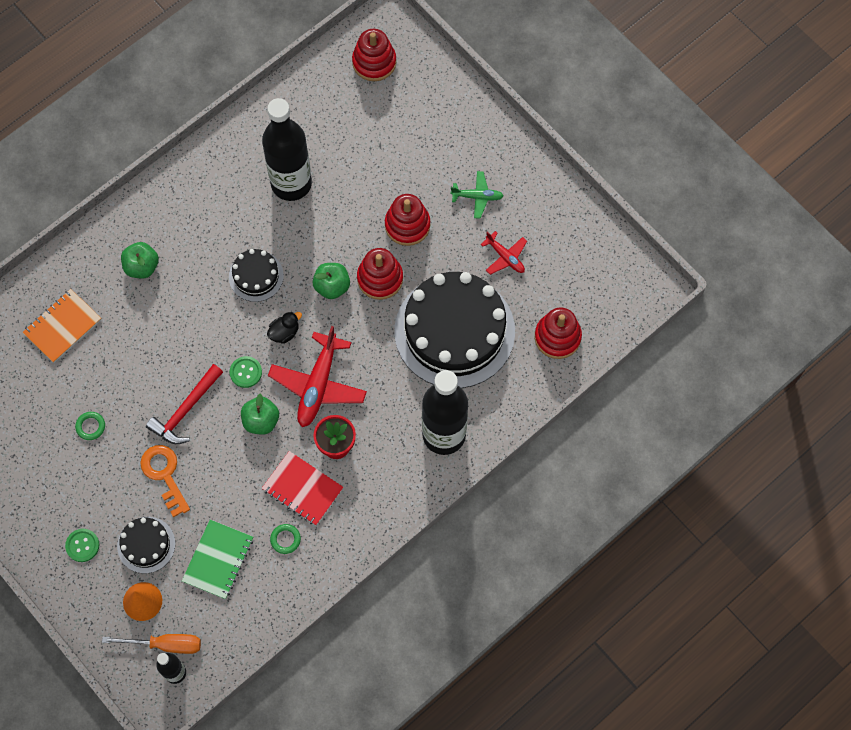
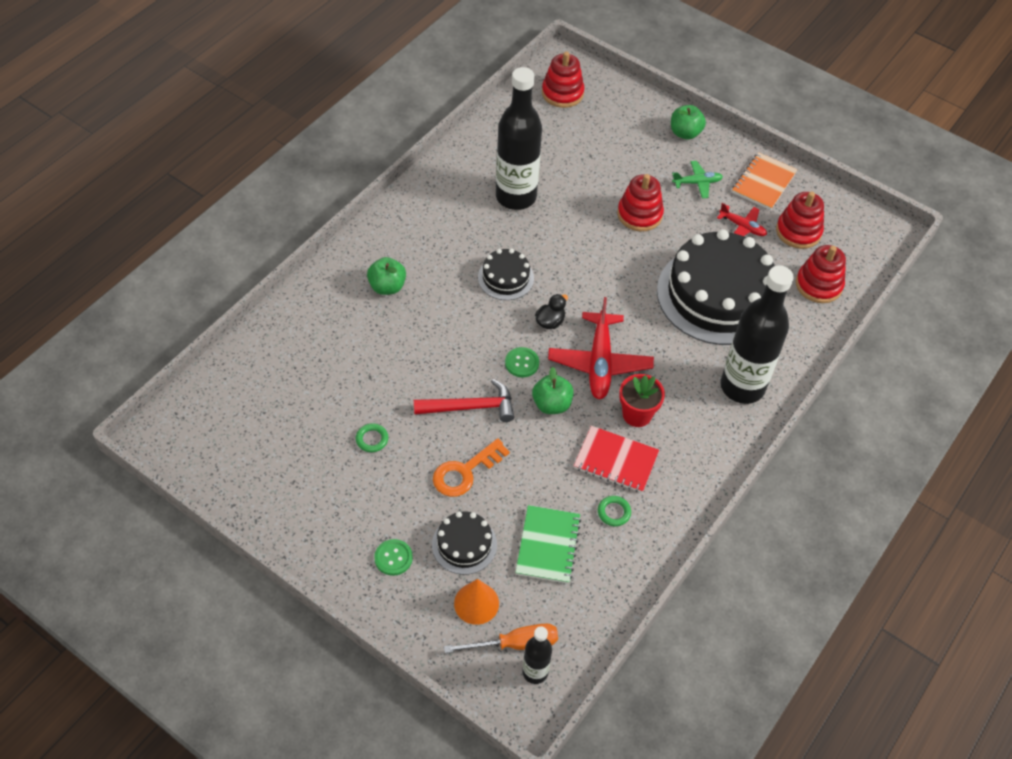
camera: 15 degrees left, 15 degrees down
orange notebook [23,289,101,363] -> orange notebook moved to [732,152,798,210]
orange key [140,445,190,517] -> orange key turned 90 degrees counterclockwise [433,438,510,497]
red hammer [146,364,223,444] -> red hammer turned 120 degrees counterclockwise [414,379,514,422]
green apple [313,263,350,299] -> green apple moved to [671,105,706,140]
red stacking toy [357,248,403,300] -> red stacking toy moved to [776,191,824,249]

